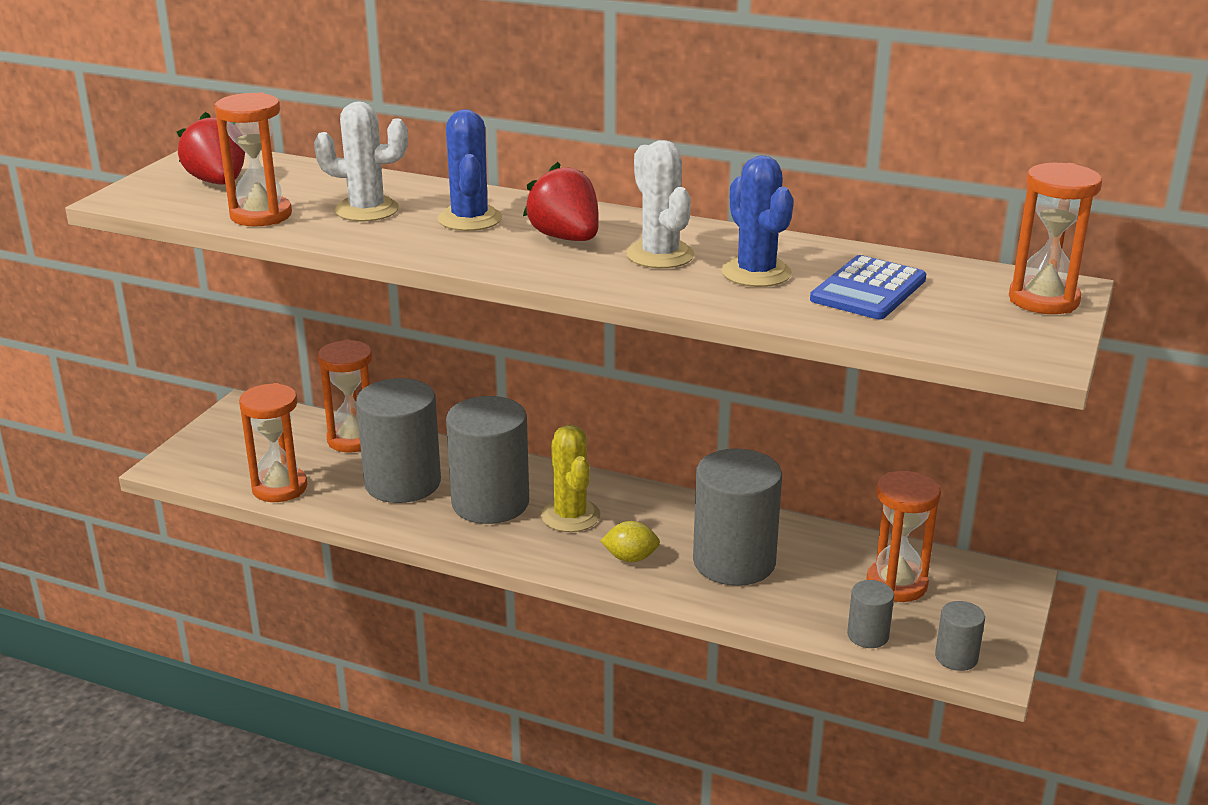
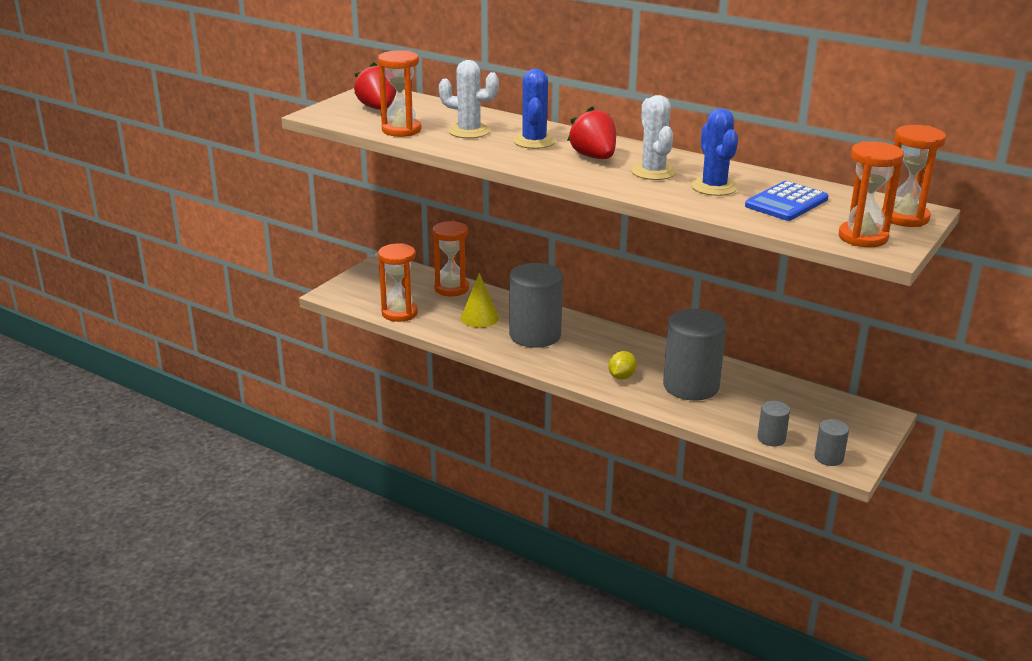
camera: 10 degrees right, 0 degrees up
grey cylinder [356,378,441,503] -> yellow cone [460,273,499,328]
yellow cactus [541,425,600,532] -> none
yellow lemon [600,521,660,562] -> yellow lemon turned 75 degrees counterclockwise [608,351,637,380]
orange hourglass [866,471,941,602] -> orange hourglass moved to [839,141,904,247]

